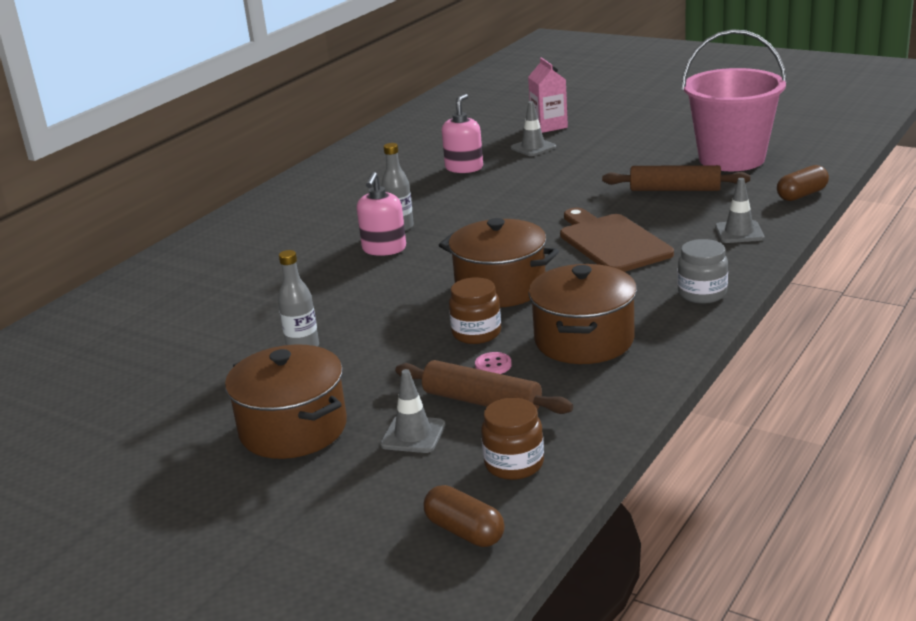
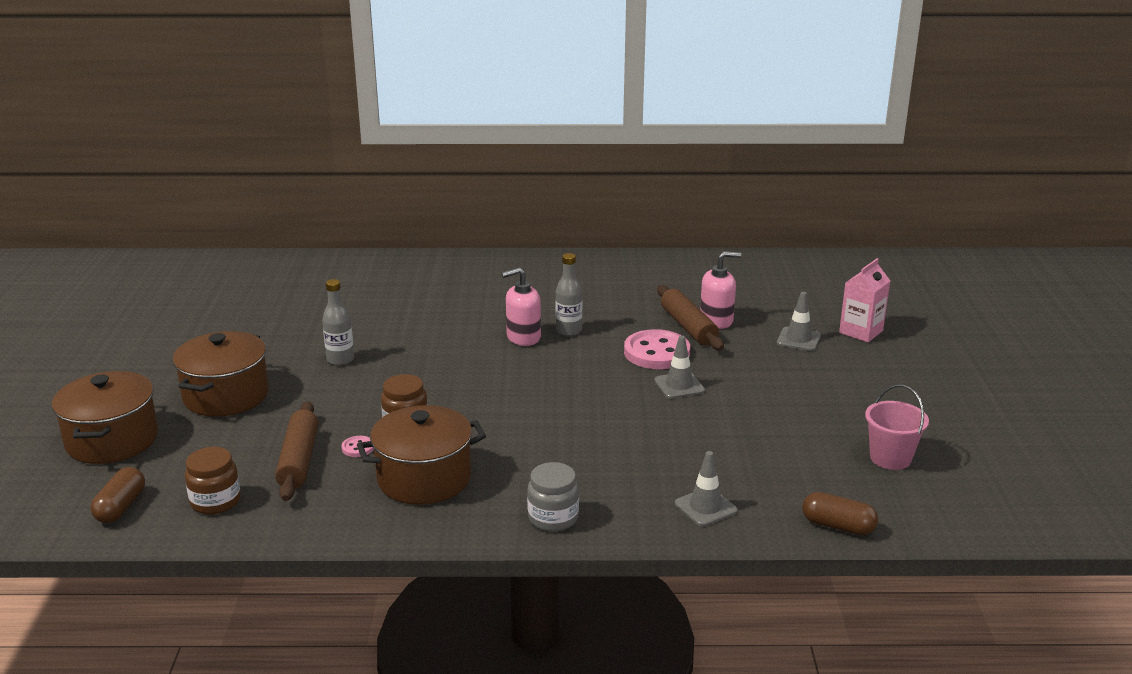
camera: 55 degrees right, 0 degrees up
grey traffic cone [380,369,446,453] -> grey traffic cone moved to [654,335,705,399]
brown pot [439,218,559,307] -> brown pot moved to [52,371,158,464]
brown cutting board [560,208,674,272] -> none
brown rolling pin [602,165,750,191] -> brown rolling pin moved to [657,285,724,350]
pink bucket [681,29,787,171] -> pink bucket [865,385,929,470], size x0.52
none -> pink button [624,329,690,369]

